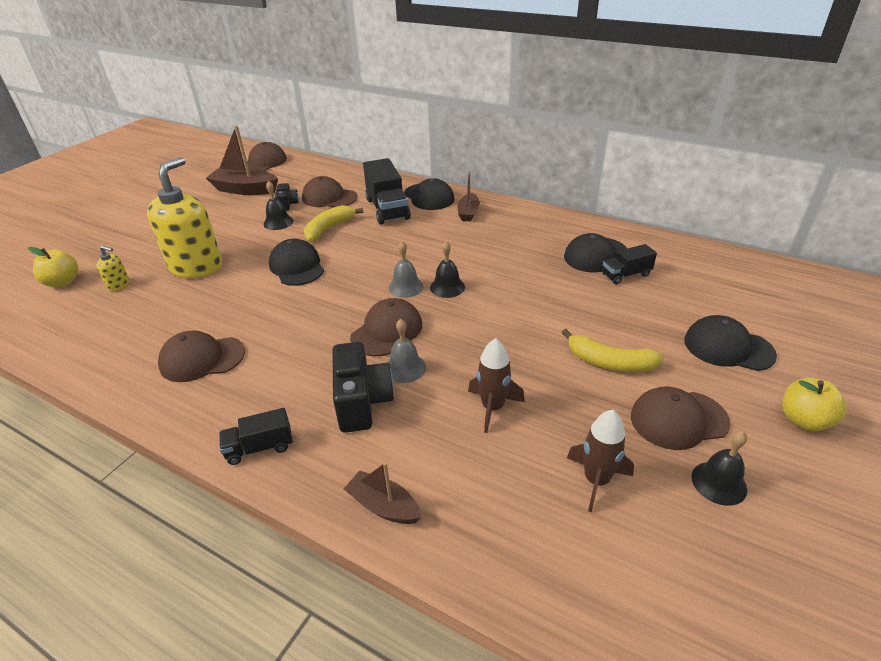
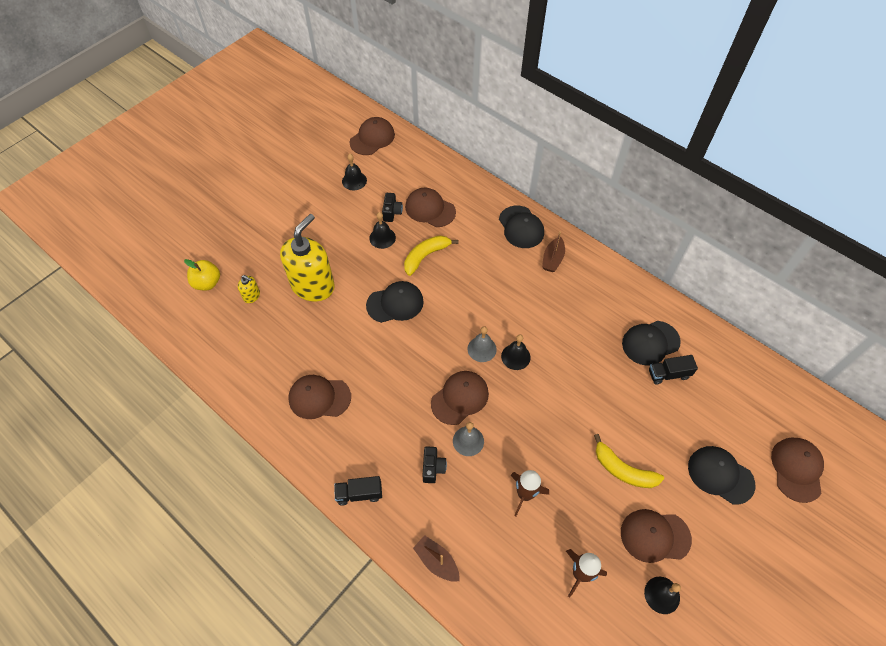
camera: 10 degrees right, 20 degrees up
brown boat [206,126,278,195] -> black bell [342,154,367,190]
black cap [269,239,324,286] -> black cap turned 90 degrees clockwise [366,281,424,323]
black camera [332,342,394,433] -> black camera [422,447,447,483], size x0.56
black truck [363,158,411,225] -> none
yellow apple [782,378,847,431] -> none
none -> brown cap [771,438,824,503]

